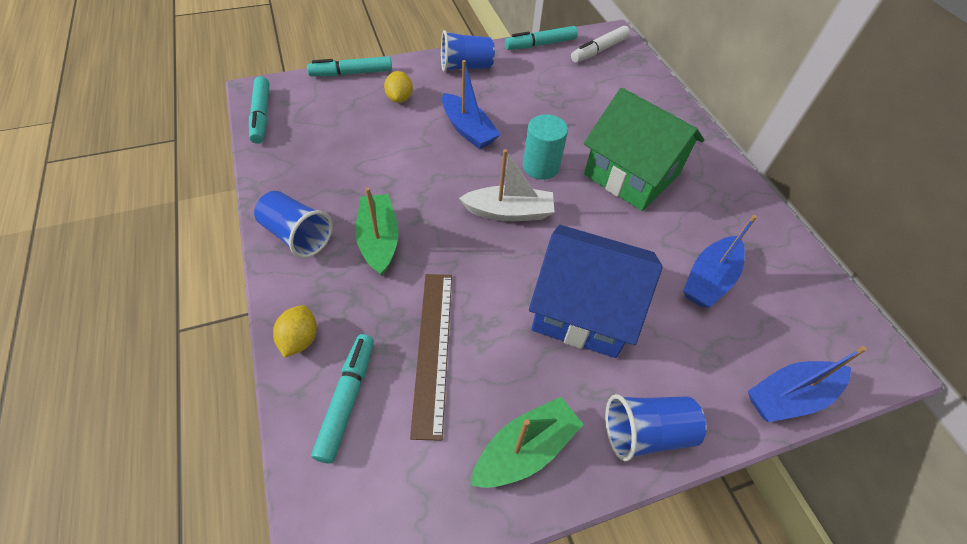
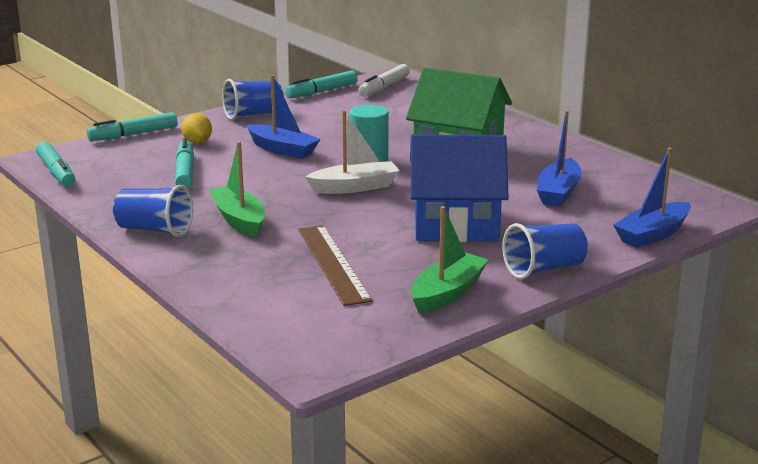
camera: 15 degrees left, 30 degrees down
yellow lemon [273,305,317,358] -> none
turquoise marker [311,334,374,463] -> turquoise marker moved to [175,138,194,189]

